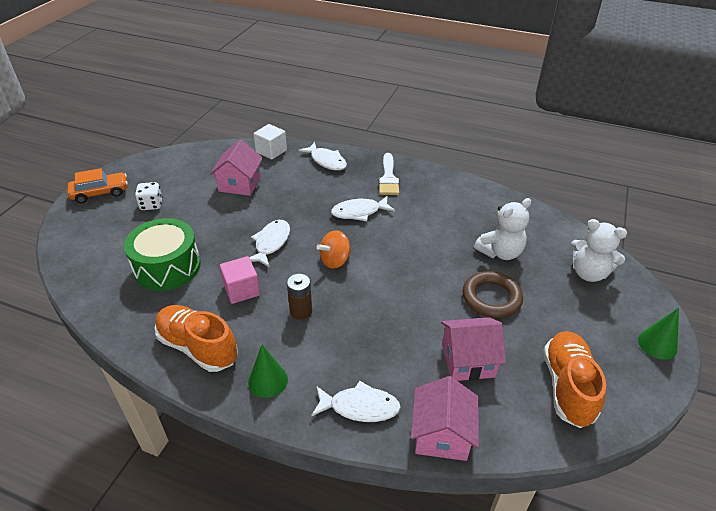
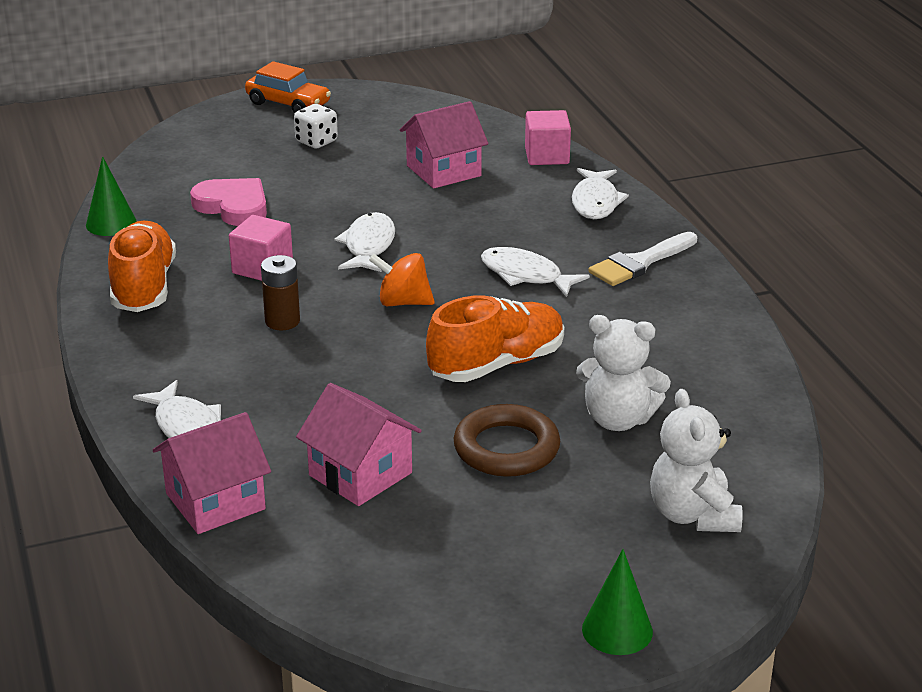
camera: 50 degrees right, 10 degrees down
green drum [124,218,201,291] -> pink heart [190,178,267,226]
green cone [248,345,288,398] -> green cone moved to [86,156,137,236]
white fish [249,220,290,267] -> white fish turned 60 degrees counterclockwise [334,212,395,272]
white cube [253,124,287,160] -> pink cube [525,110,571,165]
orange shoe [544,331,606,428] -> orange shoe moved to [426,295,564,382]

